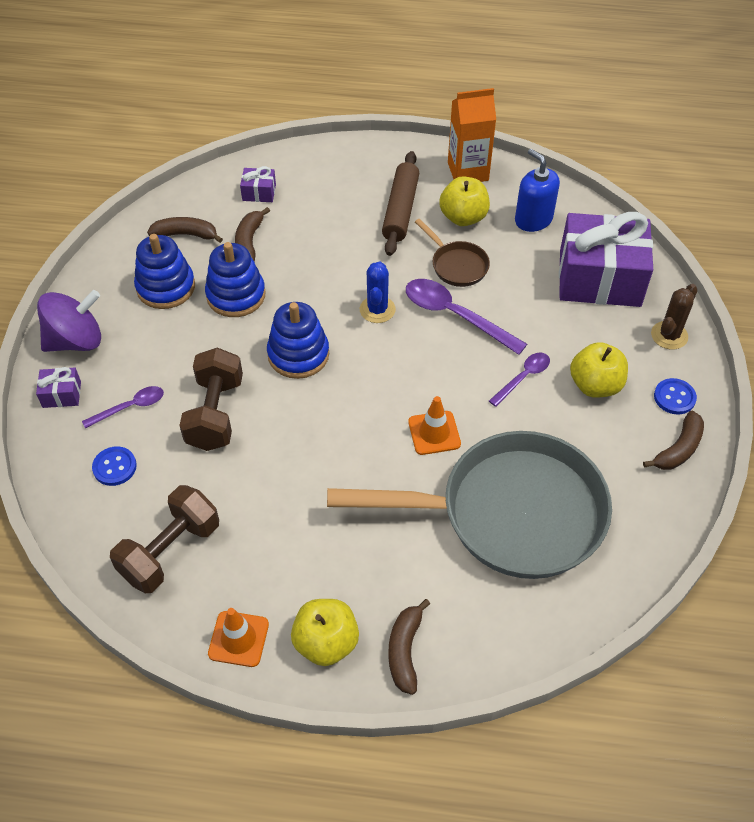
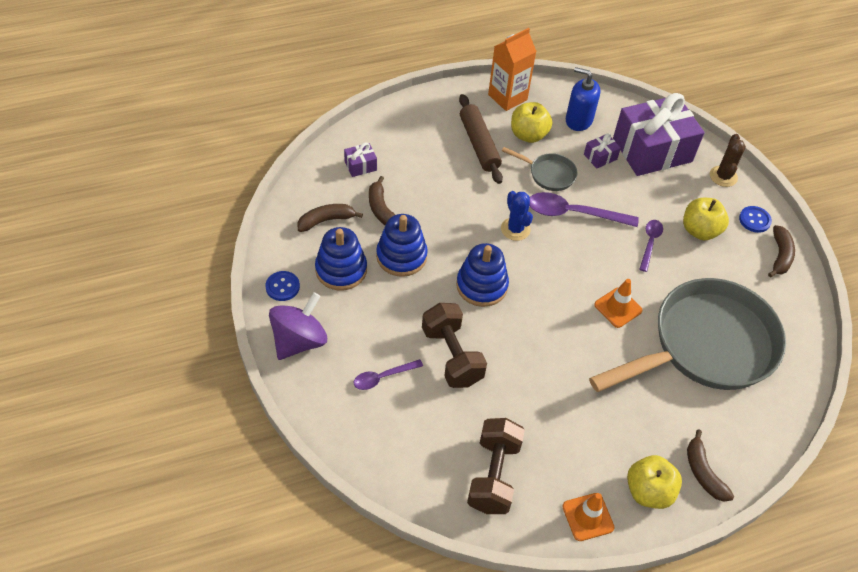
camera: 30 degrees left, 0 degrees up
purple gift [36,367,81,408] -> purple gift moved to [584,134,621,169]
purple spoon [82,386,164,429] -> purple spoon turned 150 degrees counterclockwise [353,359,423,390]
blue button [92,446,137,486] -> blue button moved to [265,271,300,301]
brown pan [415,219,490,287] -> grey pan [502,147,578,191]

